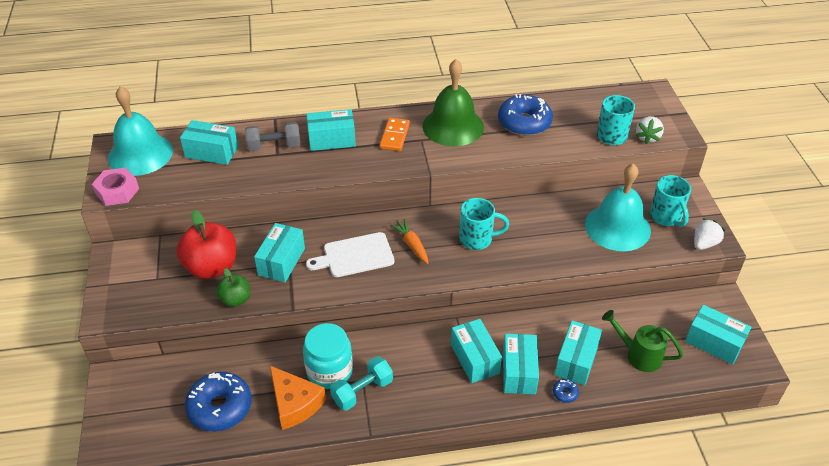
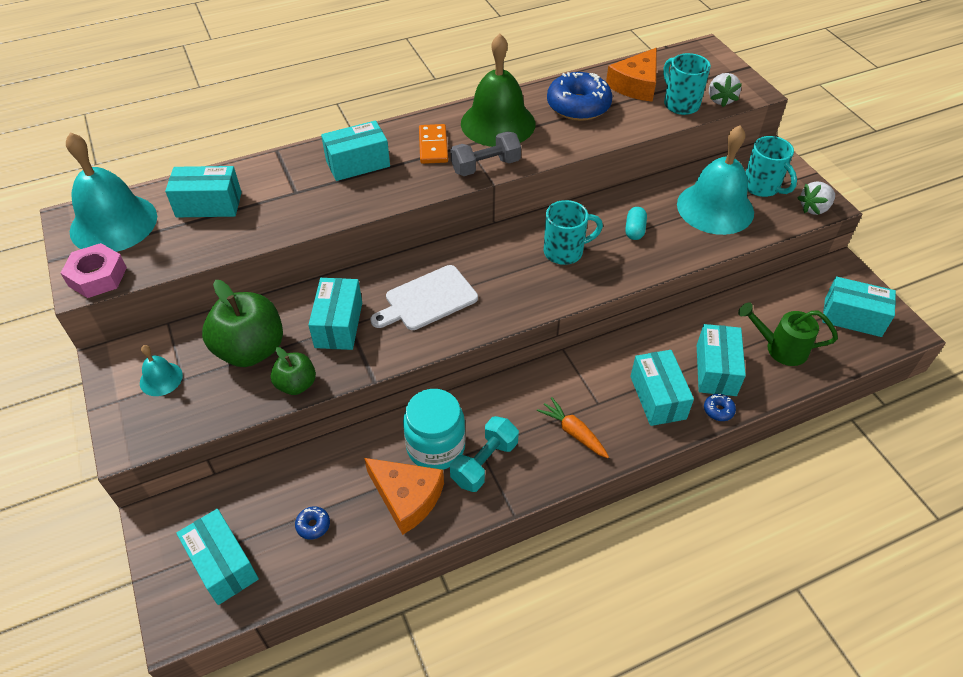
camera: 15 degrees left, 5 degrees up
red apple [176,210,236,279] -> green apple [202,280,283,367]
blue donut [185,372,252,432] -> blue donut [295,506,330,540], size x0.41
grey dumbbell [245,122,301,151] -> grey dumbbell moved to [450,131,521,176]
orange carrot [390,219,429,264] -> orange carrot moved to [537,397,609,458]
turquoise box [451,319,502,383] -> turquoise box moved to [176,509,259,605]
white strawberry [694,218,725,250] -> white strawberry turned 150 degrees counterclockwise [798,181,835,215]
none -> turquoise bell [140,345,183,396]
none -> orange cheese [606,48,657,102]
none -> turquoise capsule [625,207,647,240]

